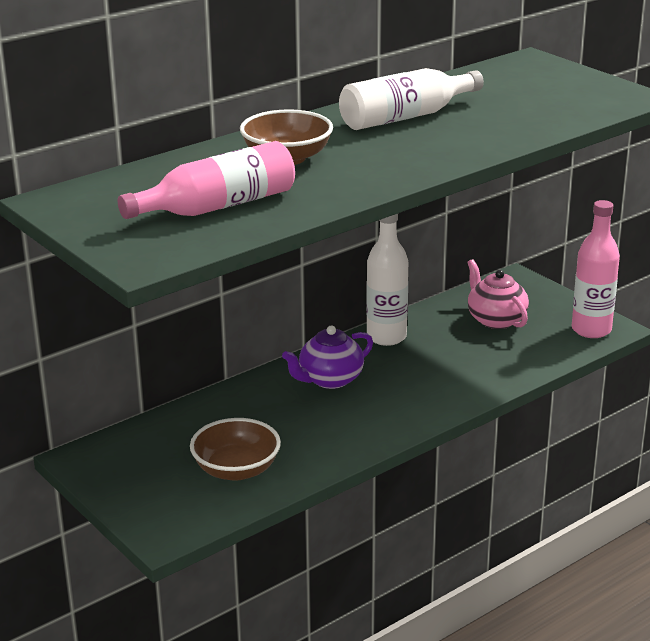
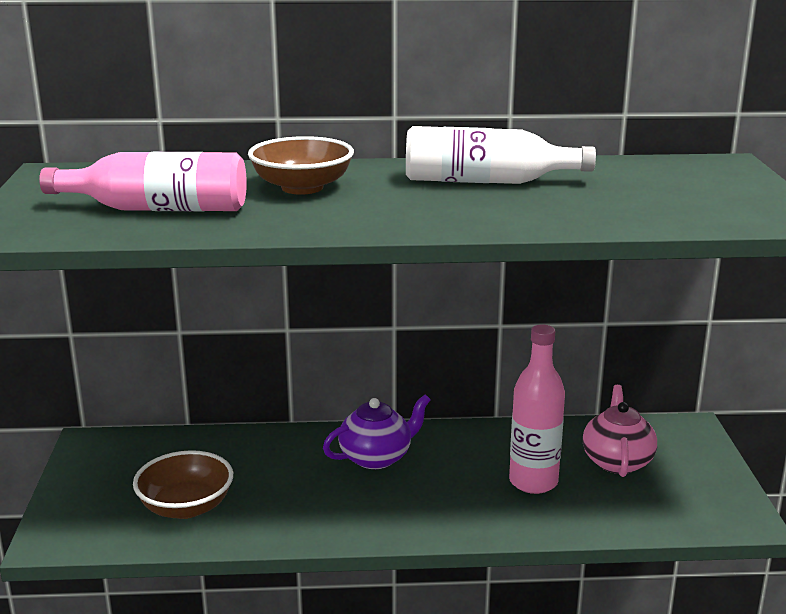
camera: 35 degrees right, 5 degrees down
purple teapot [282,325,373,389] -> purple teapot turned 150 degrees clockwise [323,394,431,469]
white bottle [366,214,408,346] -> none
pink bottle [572,200,620,338] -> pink bottle moved to [509,325,565,494]

